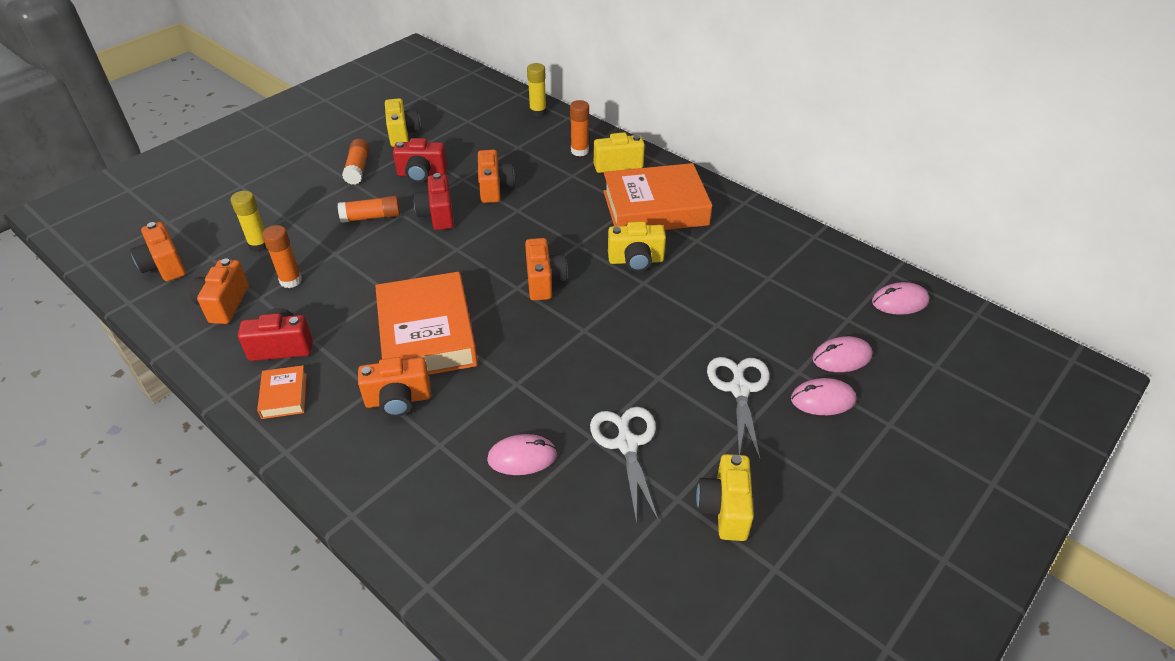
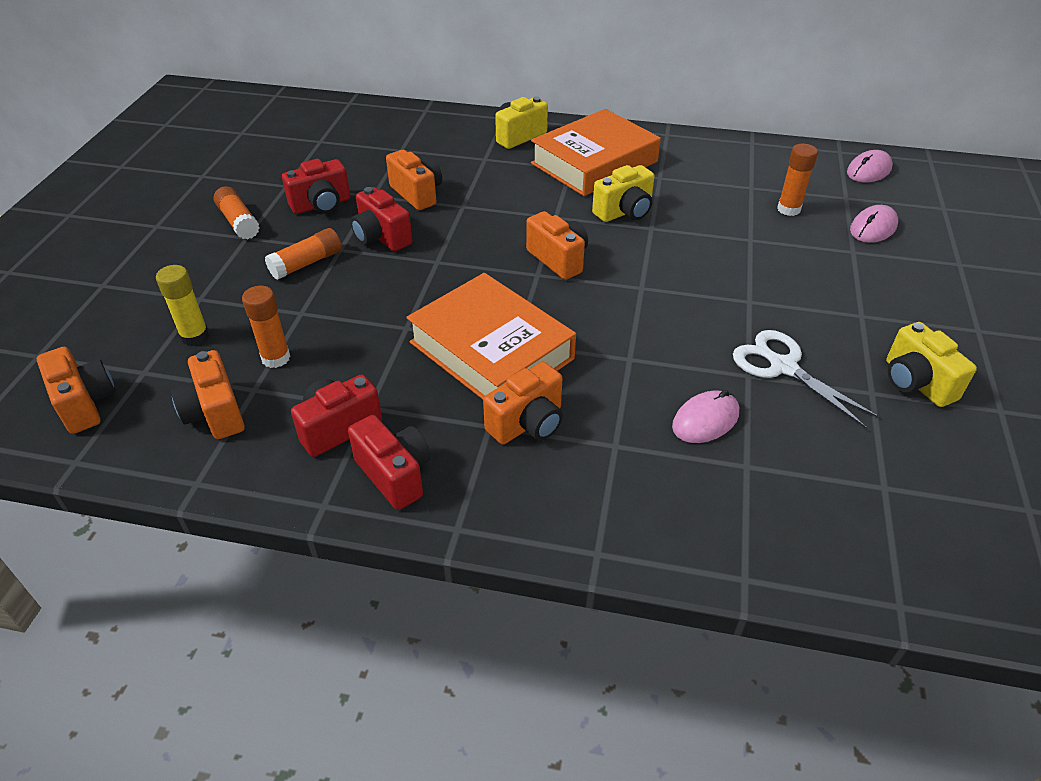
camera: 30 degrees left, 0 degrees up
orange camera [130,222,186,281] -> orange camera turned 150 degrees counterclockwise [37,347,115,434]
orange book [257,365,307,419] -> red camera [348,415,431,510]
yellow camera [385,98,421,147] -> none
yellow glue stick [527,63,547,117] -> none
orange glue stick [570,100,589,156] -> orange glue stick moved to [777,144,818,216]
white scissors [707,357,770,461] -> none
pink mouse [791,378,856,415] -> none

